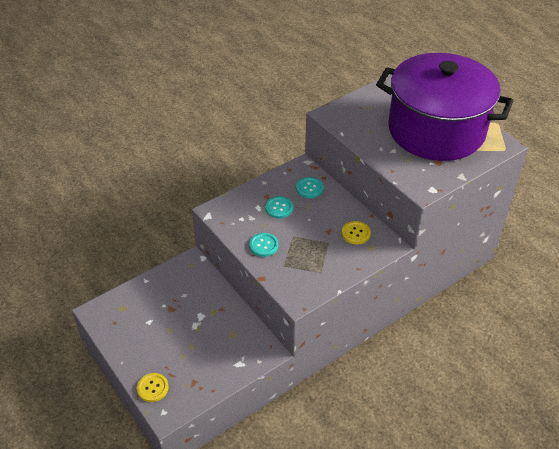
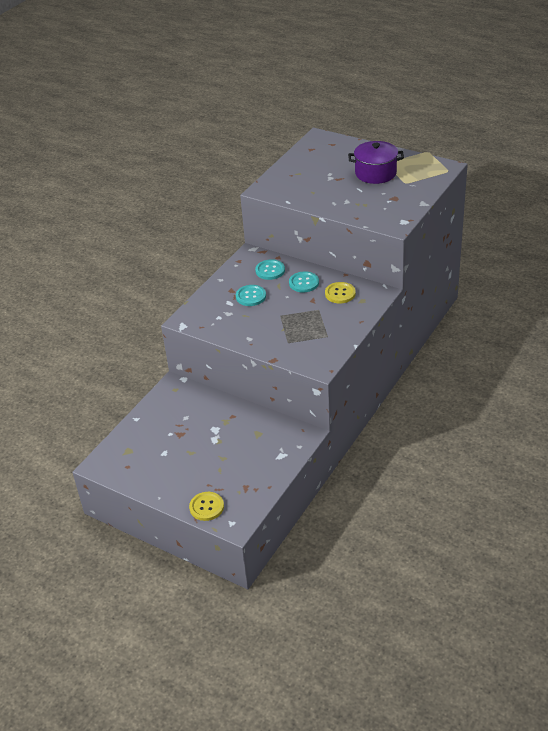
camera: 20 degrees left, 5 degrees down
turquoise button [249,233,279,257] -> turquoise button moved to [289,271,319,292]
purple pot [376,53,513,161] -> purple pot [348,141,404,184], size x0.41

